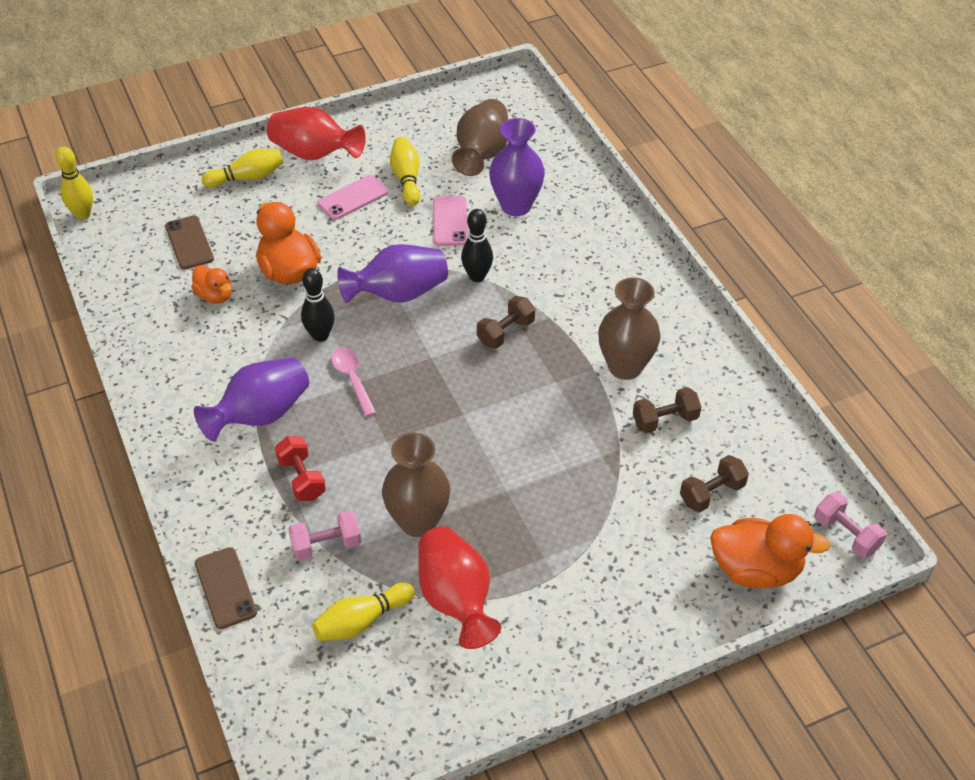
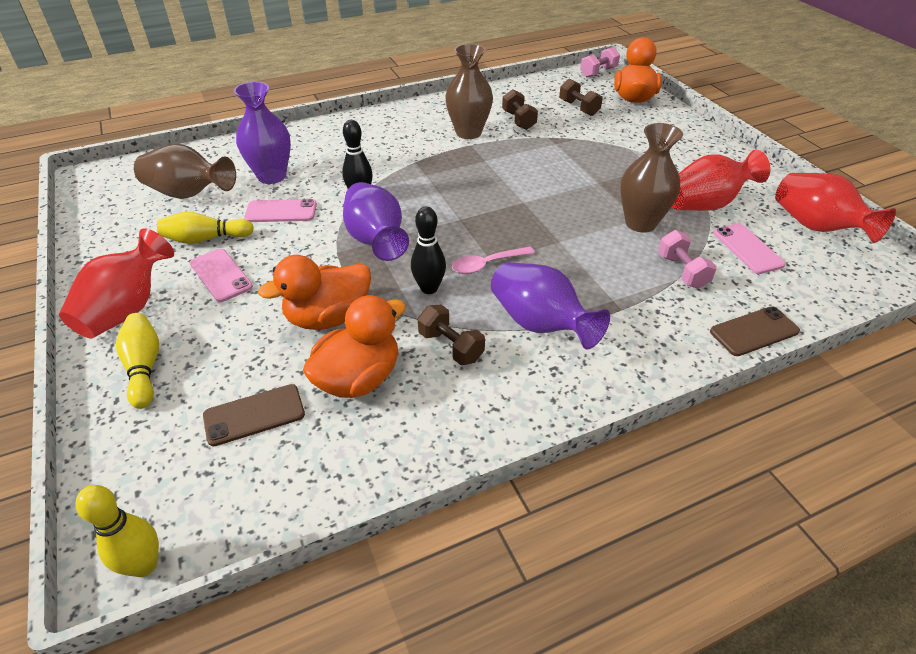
camera: 90 degrees left, 5 degrees down
orange duck [191,265,232,304] -> orange duck [303,295,406,398], size x1.70
red dumbbell [275,436,326,501] -> none
yellow bowling pin [312,583,415,641] -> pink phone [713,223,785,274]
brown dumbbell [477,296,535,349] -> brown dumbbell moved to [418,305,485,365]
none -> red vase [775,173,896,243]

